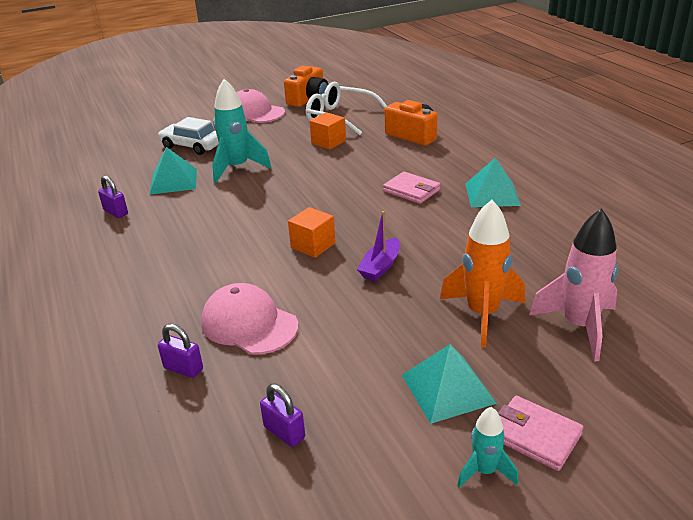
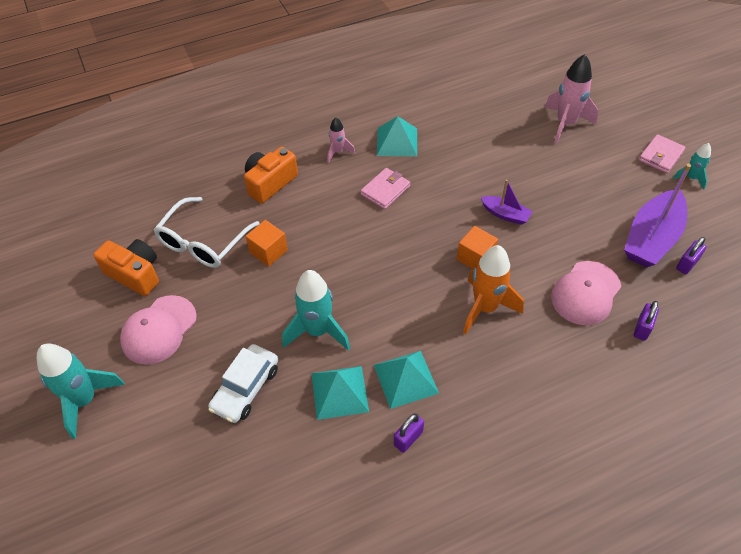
camera: 90 degrees left, 20 degrees up
turquoise pyramid [402,344,497,424] -> turquoise pyramid moved to [374,351,439,409]
orange rocket [440,200,525,348] -> orange rocket moved to [463,245,524,334]
none -> turquoise rocket [37,344,125,439]
none -> pink rocket [328,117,355,163]
none -> purple boat [624,164,691,267]

